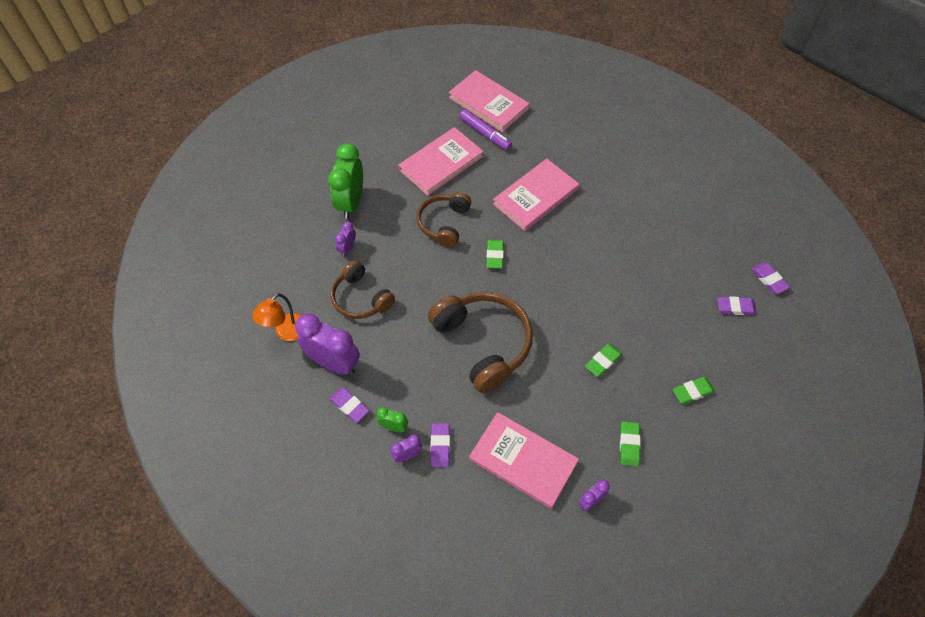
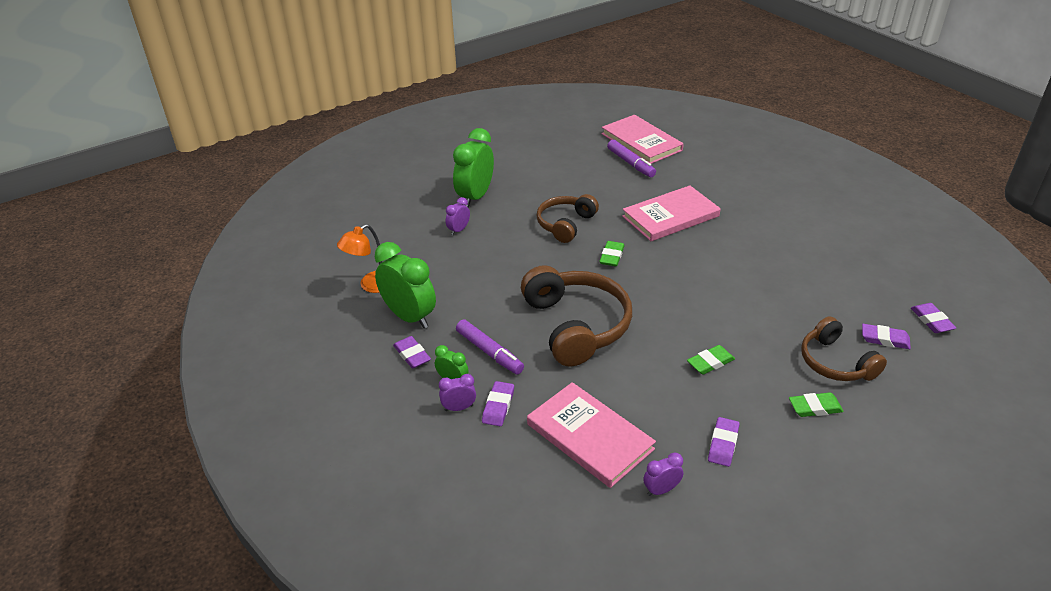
camera: 15 degrees right, 20 degrees down
purple clock [295,314,360,375] -> green clock [375,242,436,329]
brown headphones [331,260,395,319] -> brown headphones moved to [801,316,887,381]
pink book [398,127,484,196] -> none
green eraser [620,421,641,466] -> purple eraser [708,417,739,467]
none -> purple marker [456,319,524,374]

